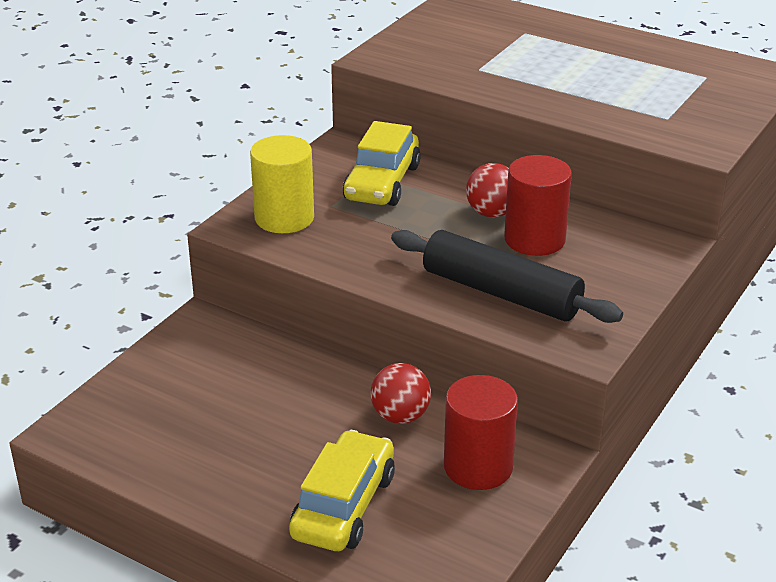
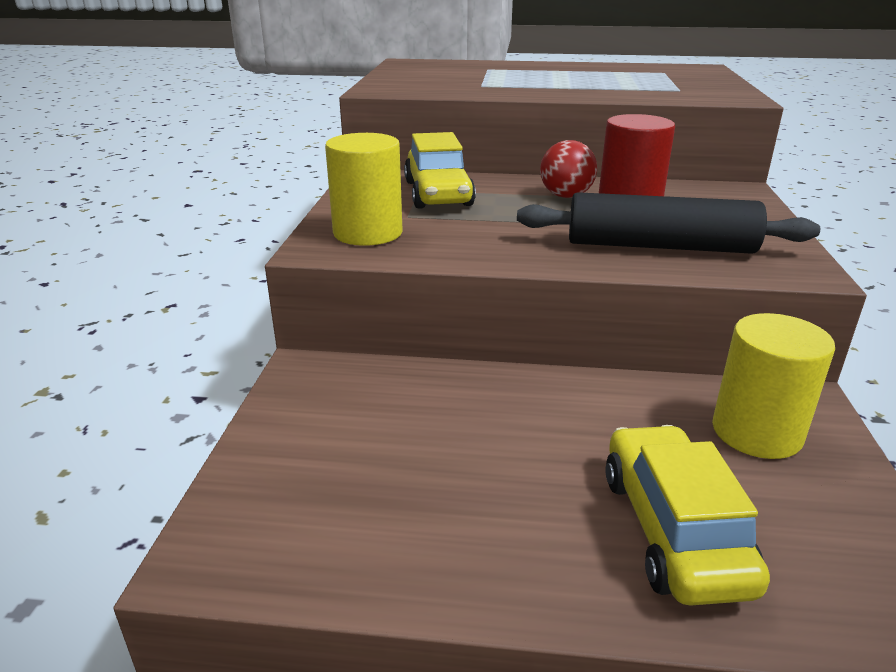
camera: 25 degrees left, 5 degrees down
red ball [370,363,431,424] -> none
red cylinder [444,375,518,490] -> yellow cylinder [712,313,835,459]

